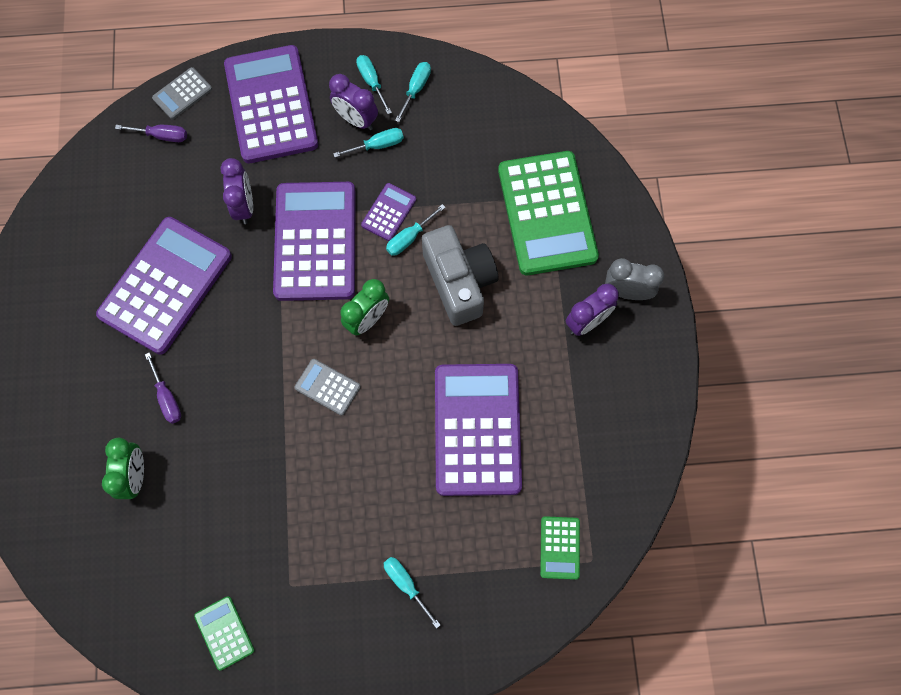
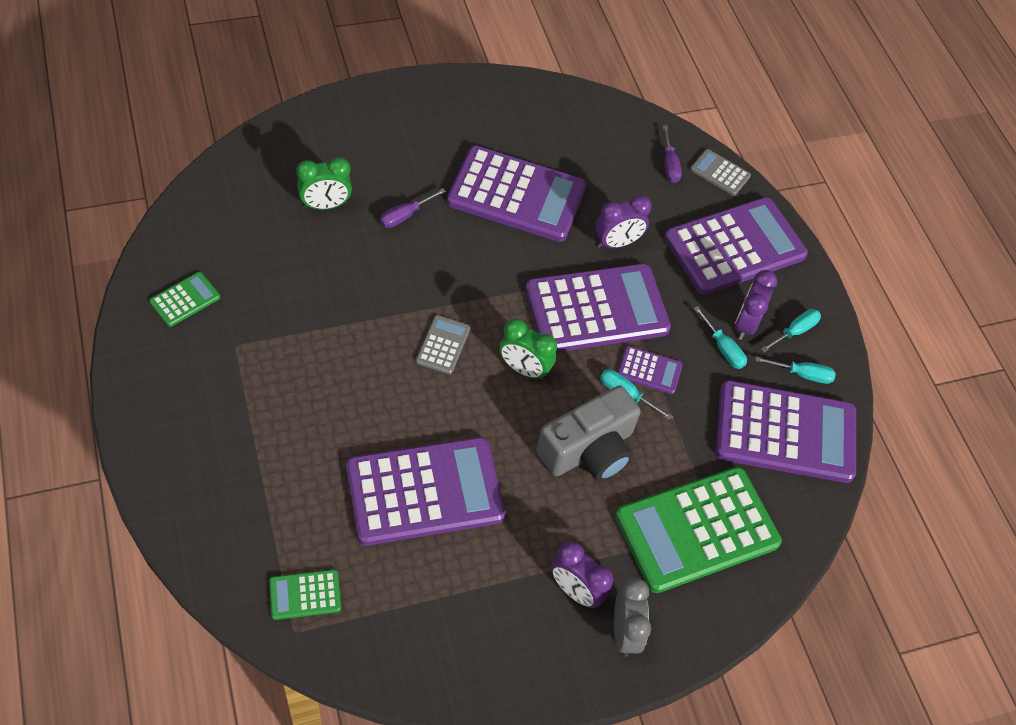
camera: 70 degrees right, 15 degrees down
turquoise screwdriver [384,557,440,629] -> none
none -> purple calculator [715,380,856,483]

